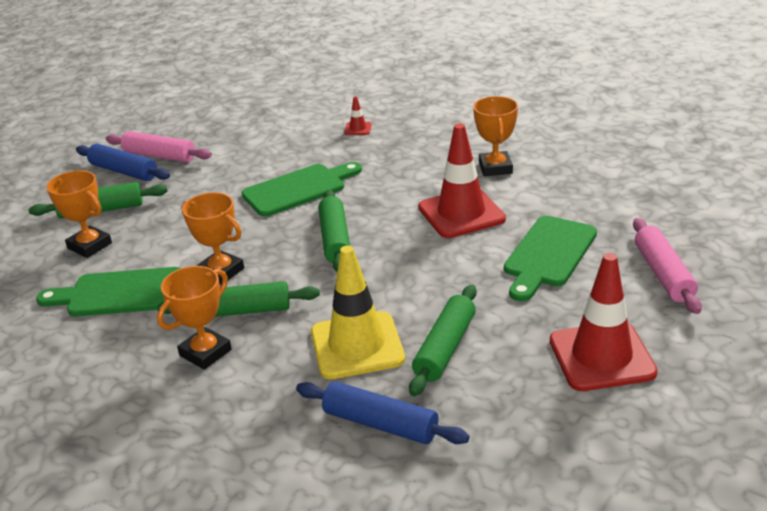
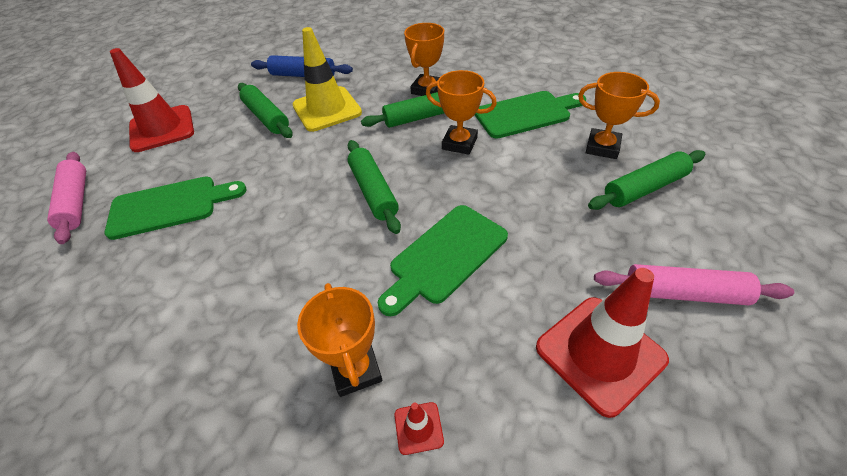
camera: 165 degrees right, 15 degrees up
blue rolling pin [76,144,170,181] -> none
green rolling pin [409,285,477,396] -> green rolling pin turned 45 degrees counterclockwise [238,83,293,138]
red traffic cone [418,123,506,238] -> red traffic cone moved to [536,268,669,418]
orange trophy [473,96,518,176] -> orange trophy moved to [297,283,383,397]
green cutting board [504,216,597,301] -> green cutting board turned 60 degrees clockwise [104,177,247,240]

